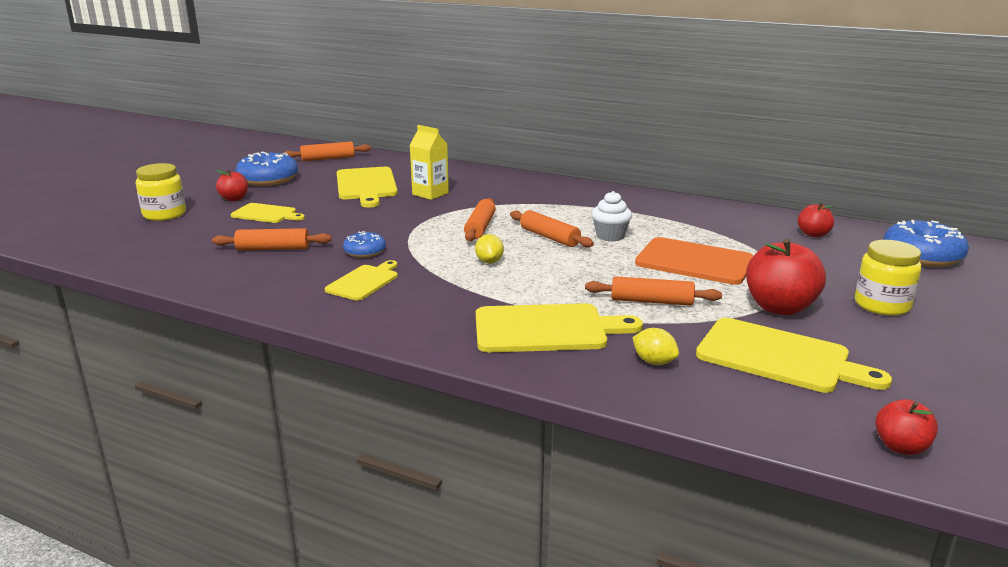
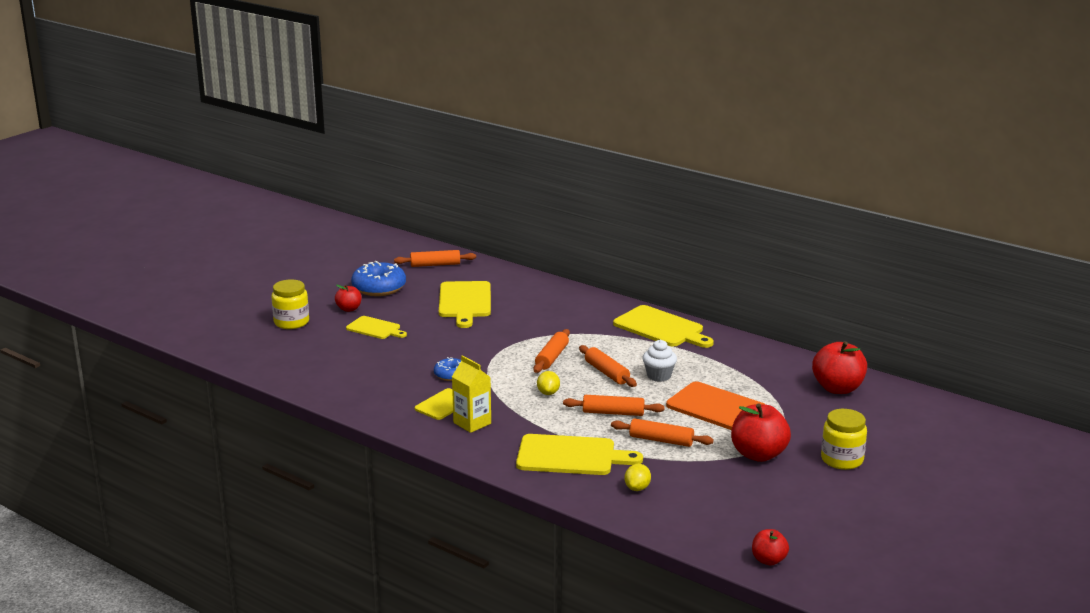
camera: 10 degrees right, 0 degrees up
orange rolling pin [212,228,332,250] -> orange rolling pin moved to [563,395,665,416]
yellow carton [409,125,449,200] -> yellow carton moved to [452,355,491,433]
yellow lemon [632,328,679,365] -> yellow lemon turned 60 degrees clockwise [625,464,651,491]
yellow cutting board [696,318,892,393] -> yellow cutting board moved to [613,305,714,348]
red apple [798,203,834,237] -> red apple [812,341,867,394], size x1.80
blue donut [883,220,969,267] -> none

